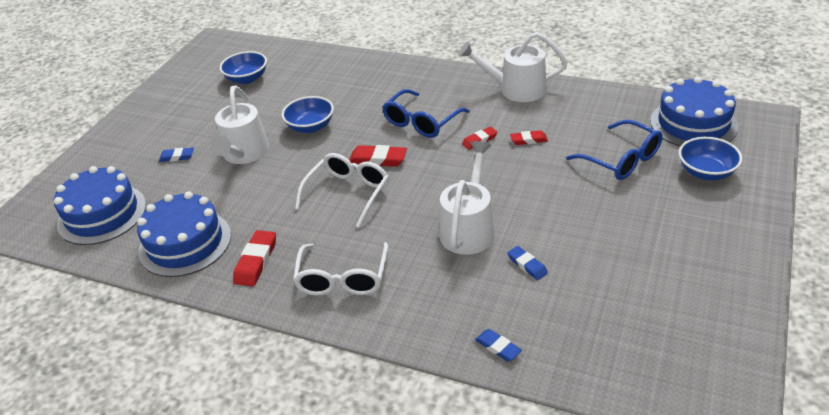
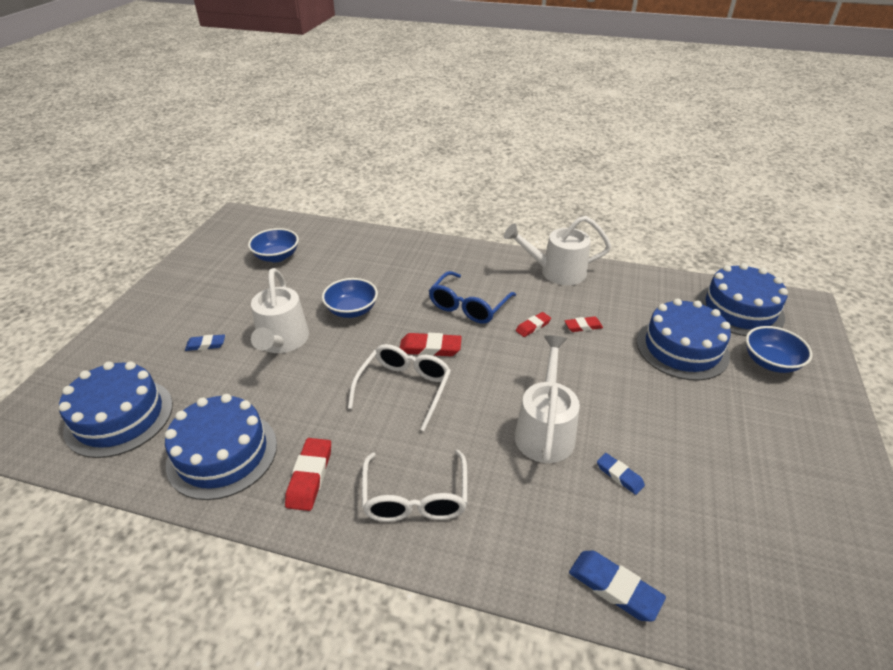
camera: 10 degrees left, 0 degrees up
blue eraser [475,329,522,362] -> blue eraser [569,550,666,622], size x1.58
blue glasses [566,120,663,180] -> blue cake [637,298,731,381]

